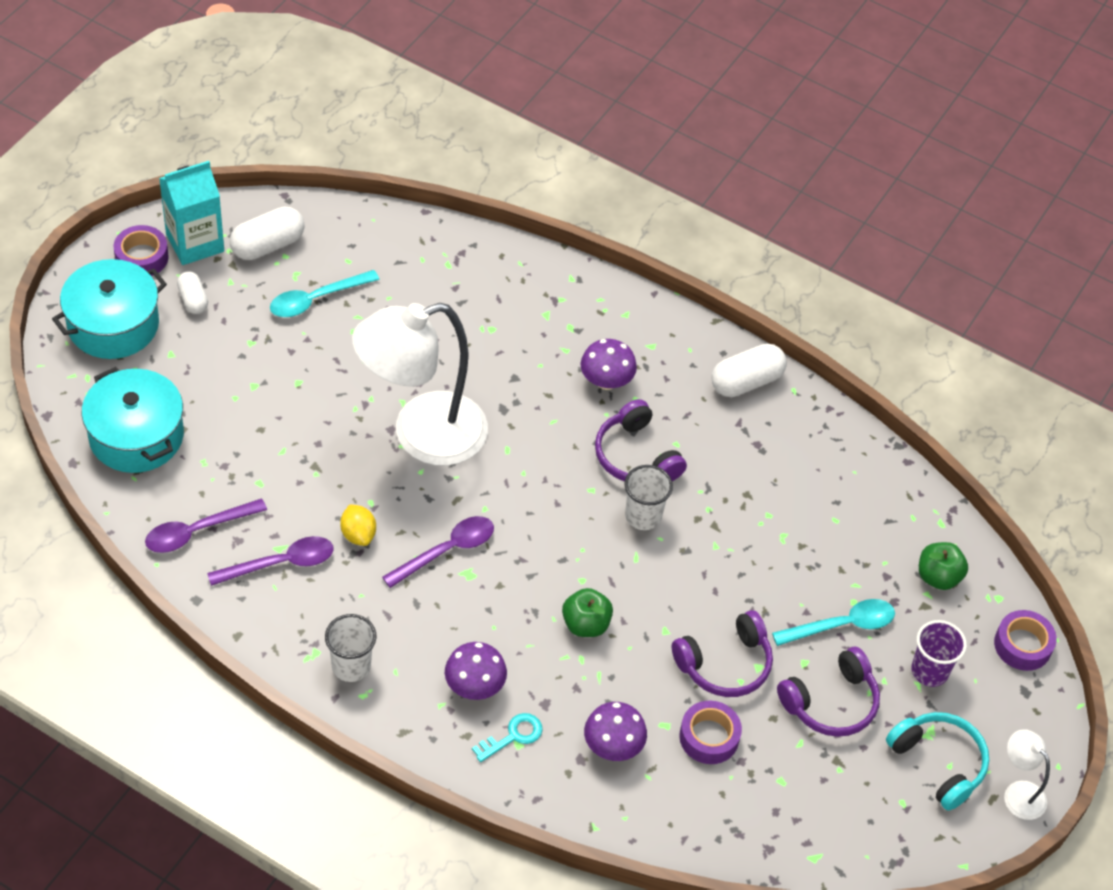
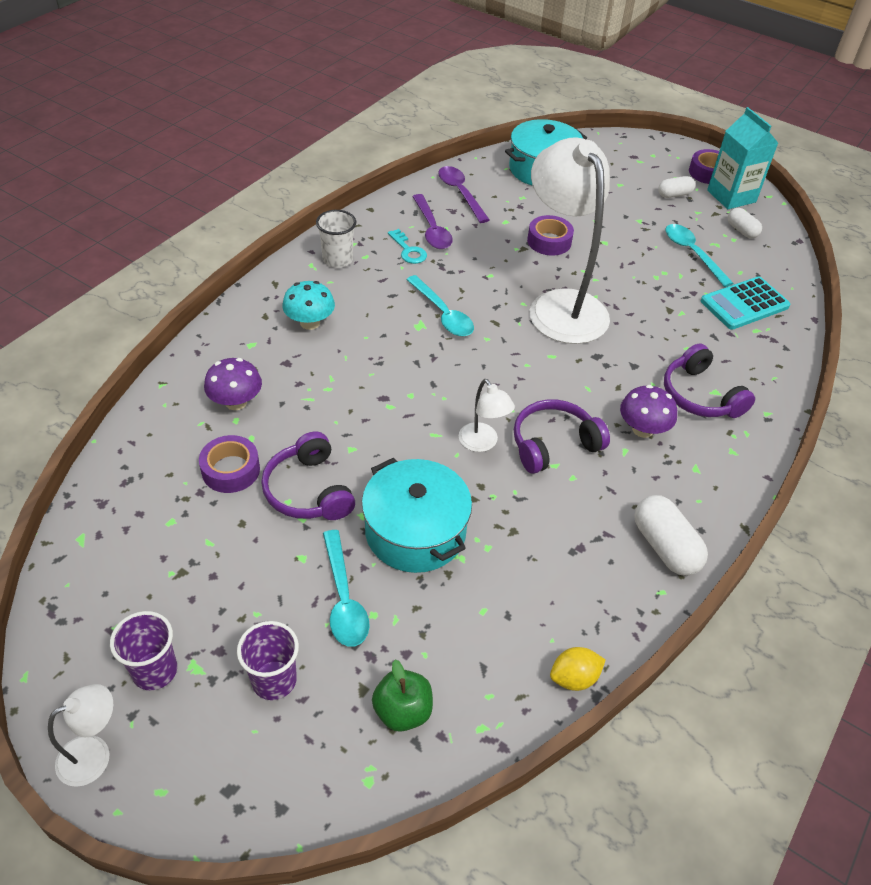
camera: 95 degrees right, 5 degrees down
turquoise pot [52,259,167,359] -> turquoise pot moved to [362,458,472,573]
white capsule [230,207,304,260] -> white capsule [728,208,762,238], size x0.61
yellow lemon [340,504,376,546] -> yellow lemon moved to [550,647,605,691]
purple spoon [382,516,494,588] -> turquoise spoon [406,275,474,336]
purple mushroom [445,642,507,700] -> turquoise mushroom [282,281,335,330]
turquoise key [472,713,543,762] -> turquoise key moved to [388,229,427,264]
green apple [562,588,613,637] -> none
white cup [624,465,673,530] -> white lamp [459,379,515,452]
purple headphones [777,647,880,737] -> purple headphones moved to [664,344,755,418]
turquoise headphones [886,712,989,811] -> purple cup [110,611,177,690]
purple tape [994,610,1057,671] -> purple tape moved to [527,215,574,256]
none -> turquoise calculator [701,276,790,330]

